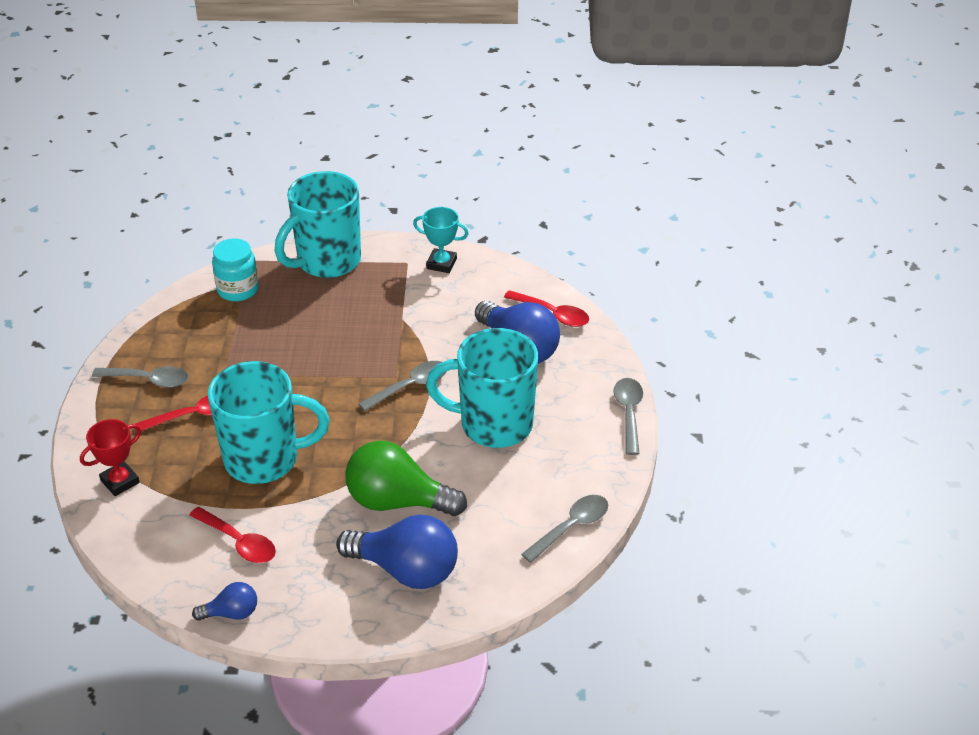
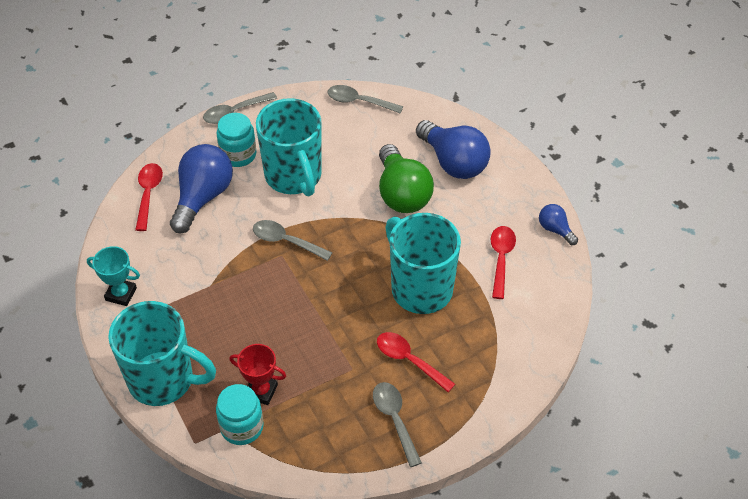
camera: 120 degrees left, 10 degrees up
red trophy [80,419,141,496] -> red trophy moved to [229,344,286,405]
blue light bulb [336,515,458,589] -> blue light bulb turned 150 degrees clockwise [416,120,491,179]
turquoise trophy [413,207,469,273] -> turquoise trophy turned 60 degrees counterclockwise [87,246,140,306]
none -> turquoise jar [217,113,257,167]

